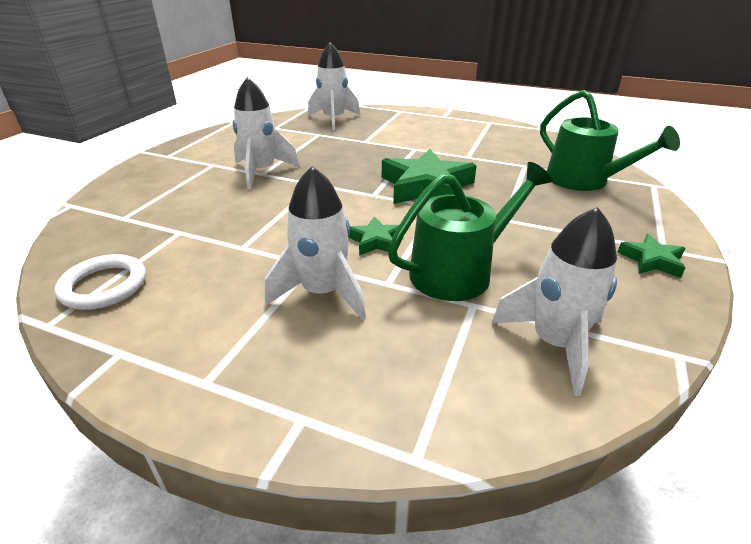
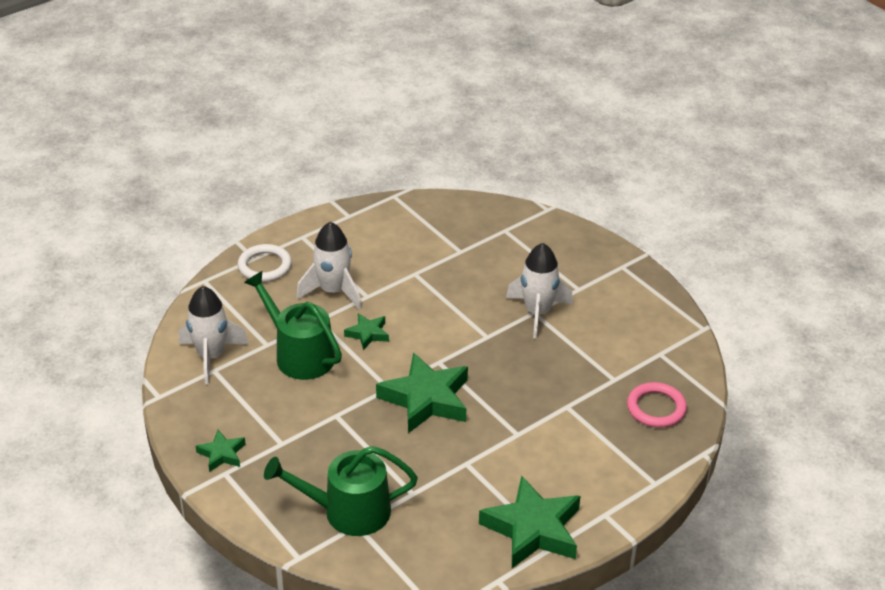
camera: 120 degrees right, 5 degrees up
white ring [55,254,146,310] -> white ring moved to [238,244,292,282]
white rocket [308,43,360,131] -> pink ring [627,382,687,428]
green watering can [388,162,552,301] -> green watering can turned 135 degrees clockwise [244,271,342,380]
none -> green star [479,475,580,568]

